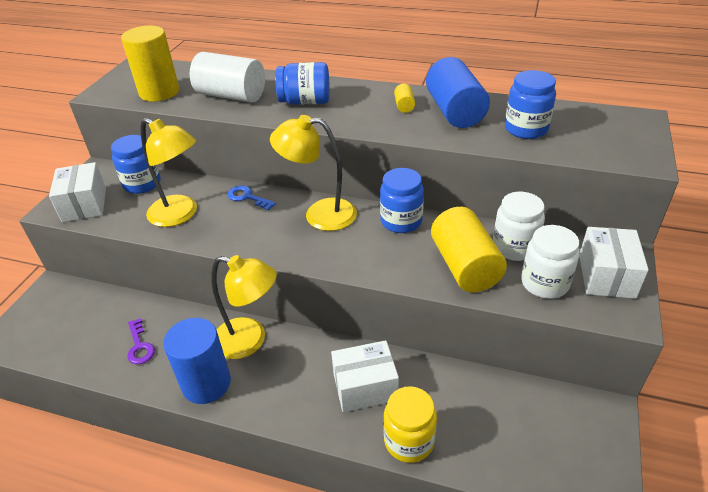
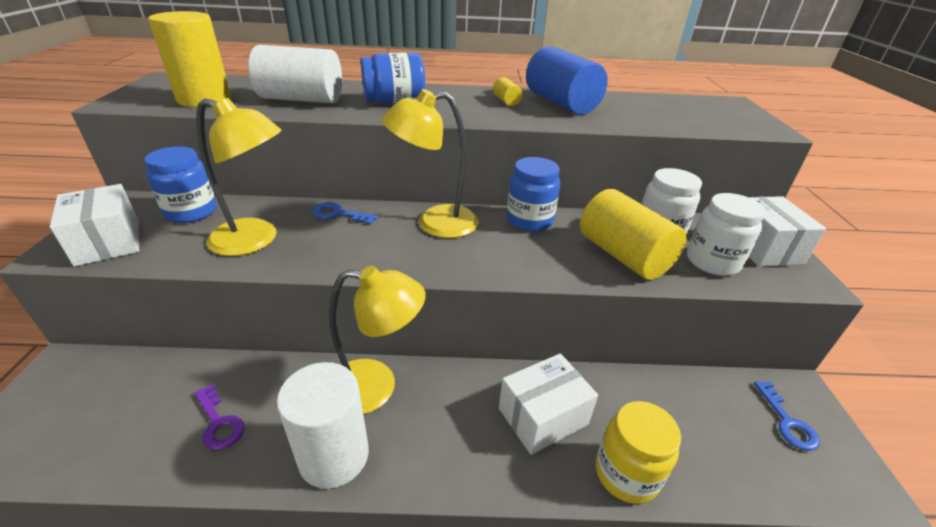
camera: 20 degrees left, 5 degrees down
blue cylinder [163,318,231,404] -> white cylinder [277,362,369,489]
blue jar [505,70,556,139] -> none
none -> blue key [754,381,820,451]

